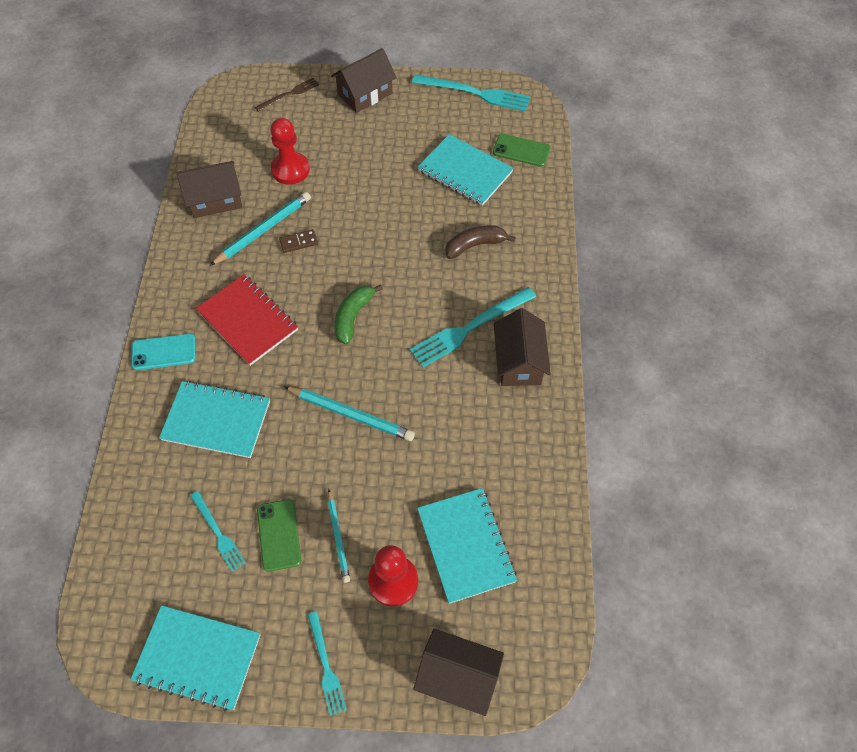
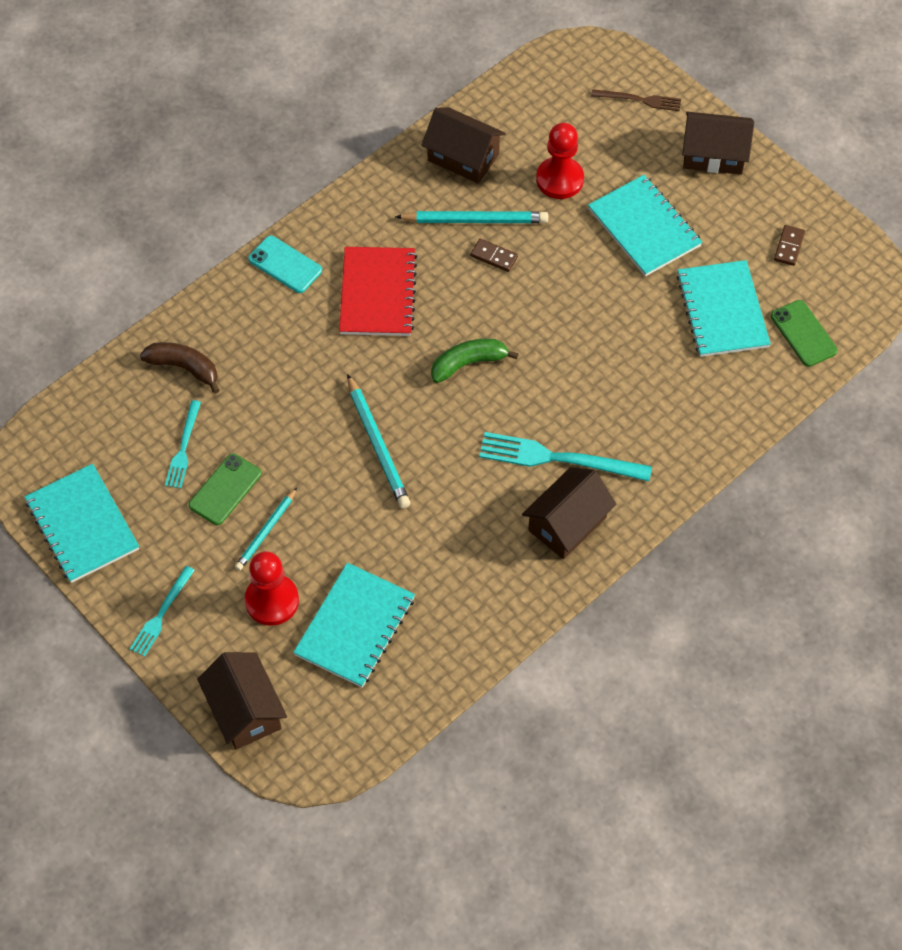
camera: 45 degrees right, 0 degrees up
turquoise notebook [159,381,270,458] -> turquoise notebook moved to [588,175,702,276]
turquoise fork [412,74,531,111] -> none
brown banana [445,225,516,259] -> brown banana moved to [140,342,220,394]
none -> brown domino [774,225,805,266]

